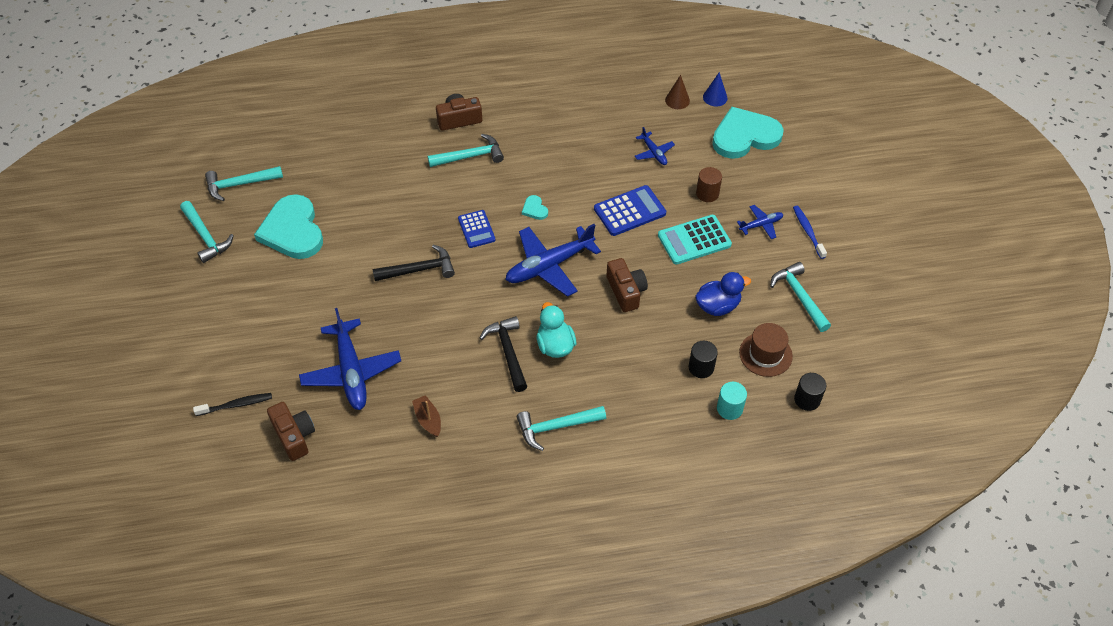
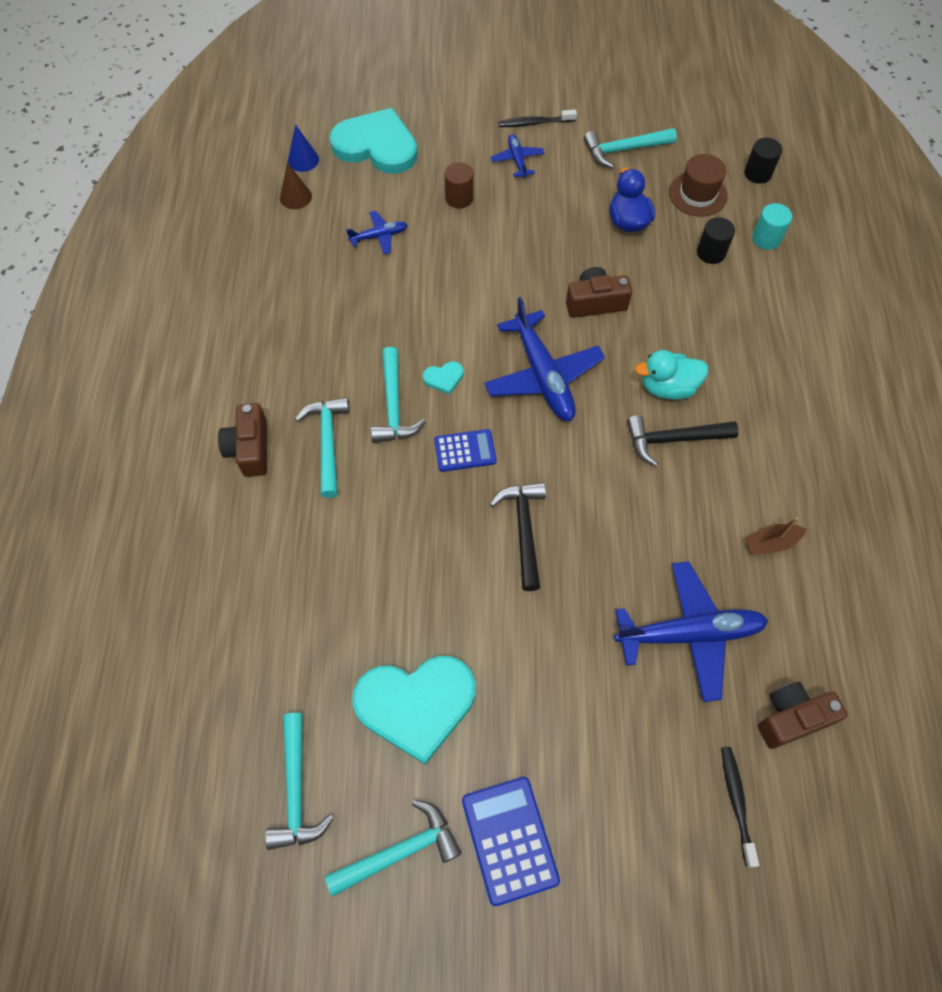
camera: 80 degrees left, 10 degrees up
turquoise hammer [517,406,606,451] -> turquoise hammer moved to [371,347,426,443]
blue calculator [594,185,666,236] -> blue calculator moved to [462,777,560,906]
turquoise calculator [658,215,732,265] -> none
turquoise heart [712,107,784,159] -> turquoise heart turned 120 degrees clockwise [329,108,418,174]
blue toothbrush [793,206,827,259] -> black toothbrush [499,110,577,127]

